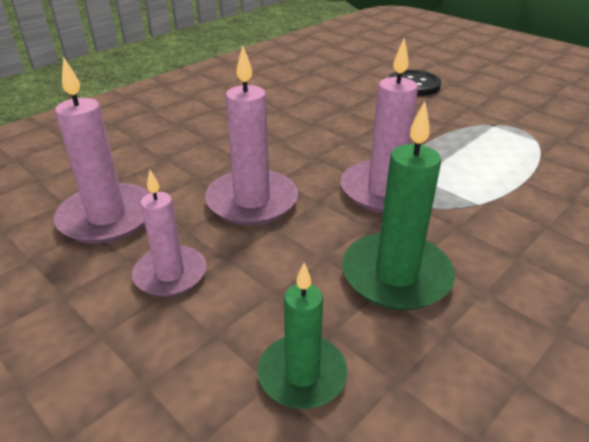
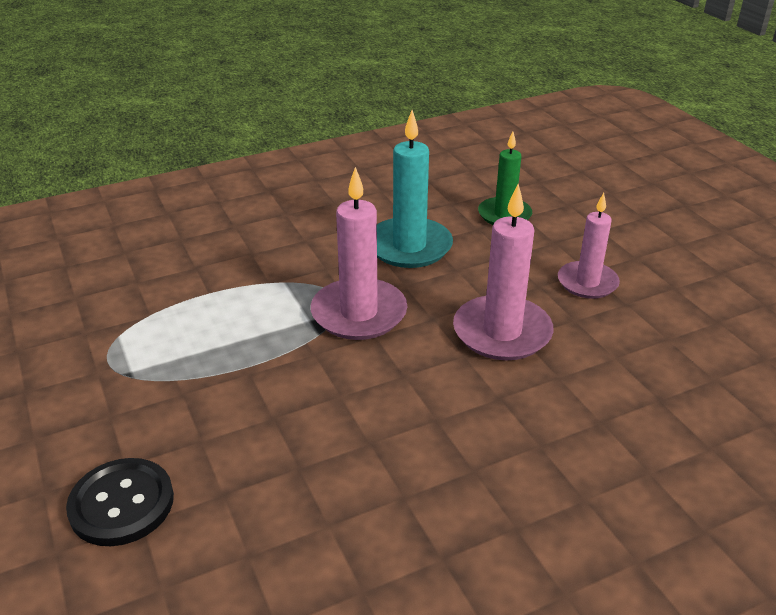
camera: 160 degrees left, 0 degrees up
pink candle [54,57,150,244] -> none
green candle [342,101,455,310] -> turquoise candle [377,110,453,268]

